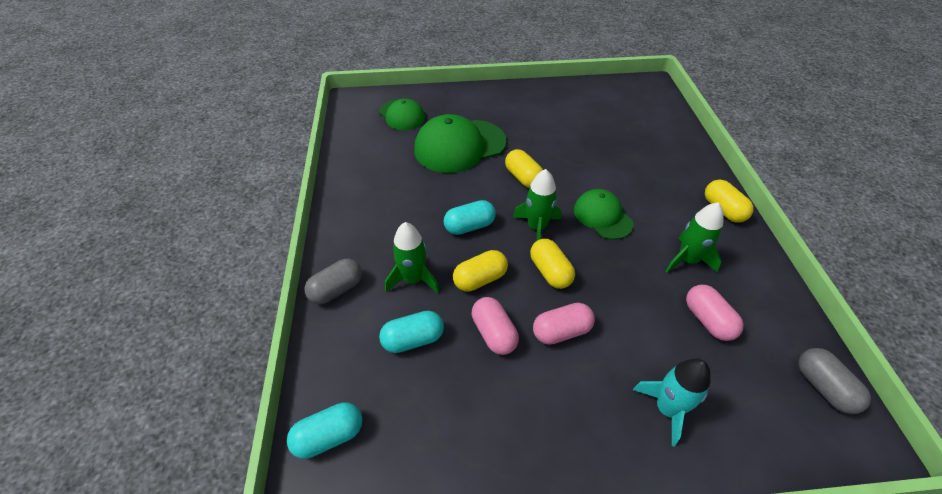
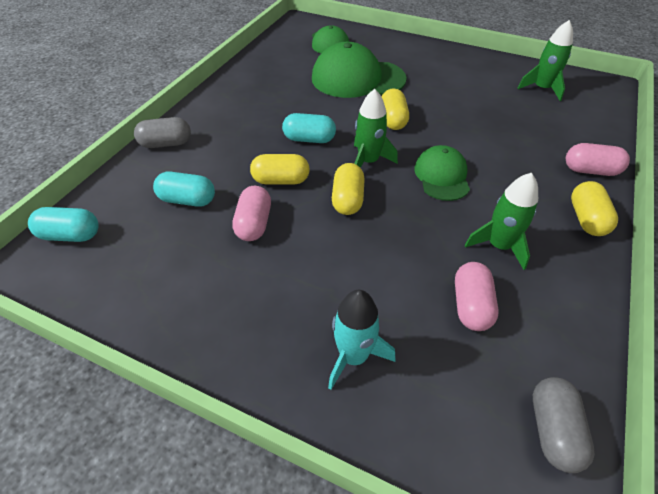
camera: 30 degrees right, 0 degrees up
green rocket [385,222,439,293] -> green rocket moved to [517,20,573,101]
pink capsule [533,303,595,345] -> pink capsule moved to [566,143,630,176]

